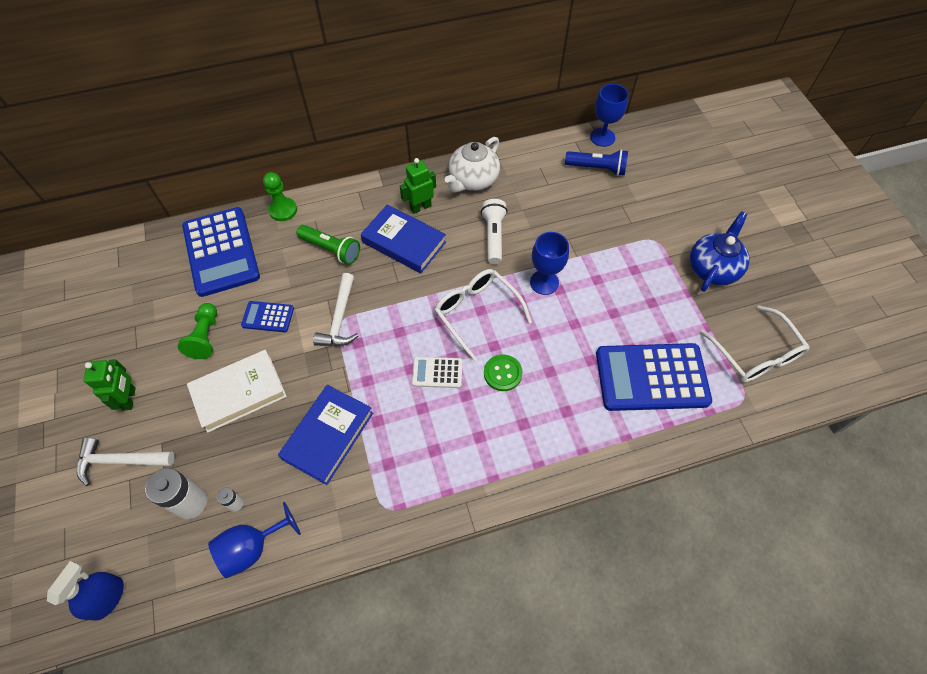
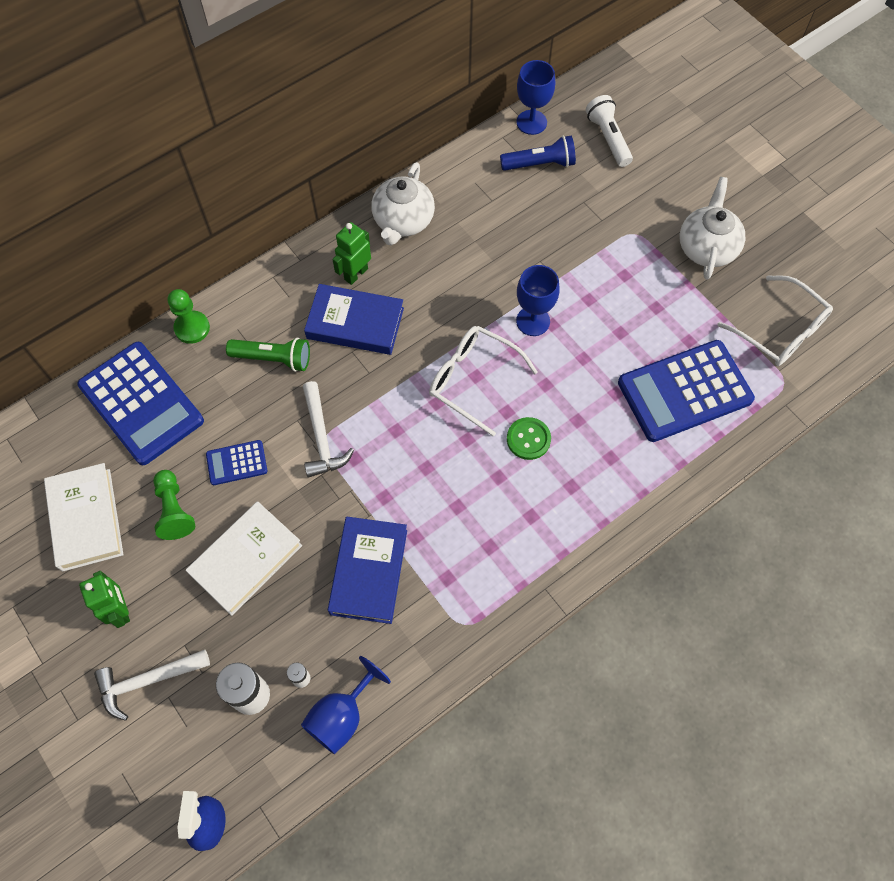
camera: 20 degrees left, 5 degrees up
white calculator [412,357,462,388] -> none
white flashlight [481,199,508,264] -> white flashlight moved to [586,95,633,167]
blue teapot [690,211,749,292] -> white teapot [680,177,745,280]
none -> white book [44,463,124,572]

